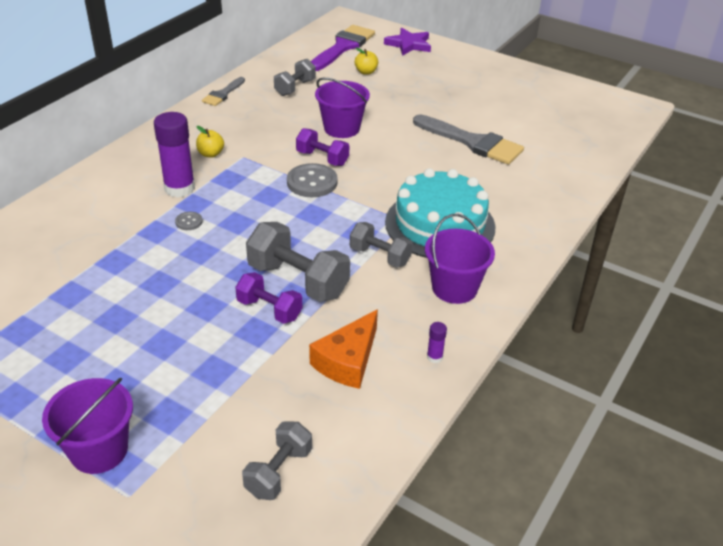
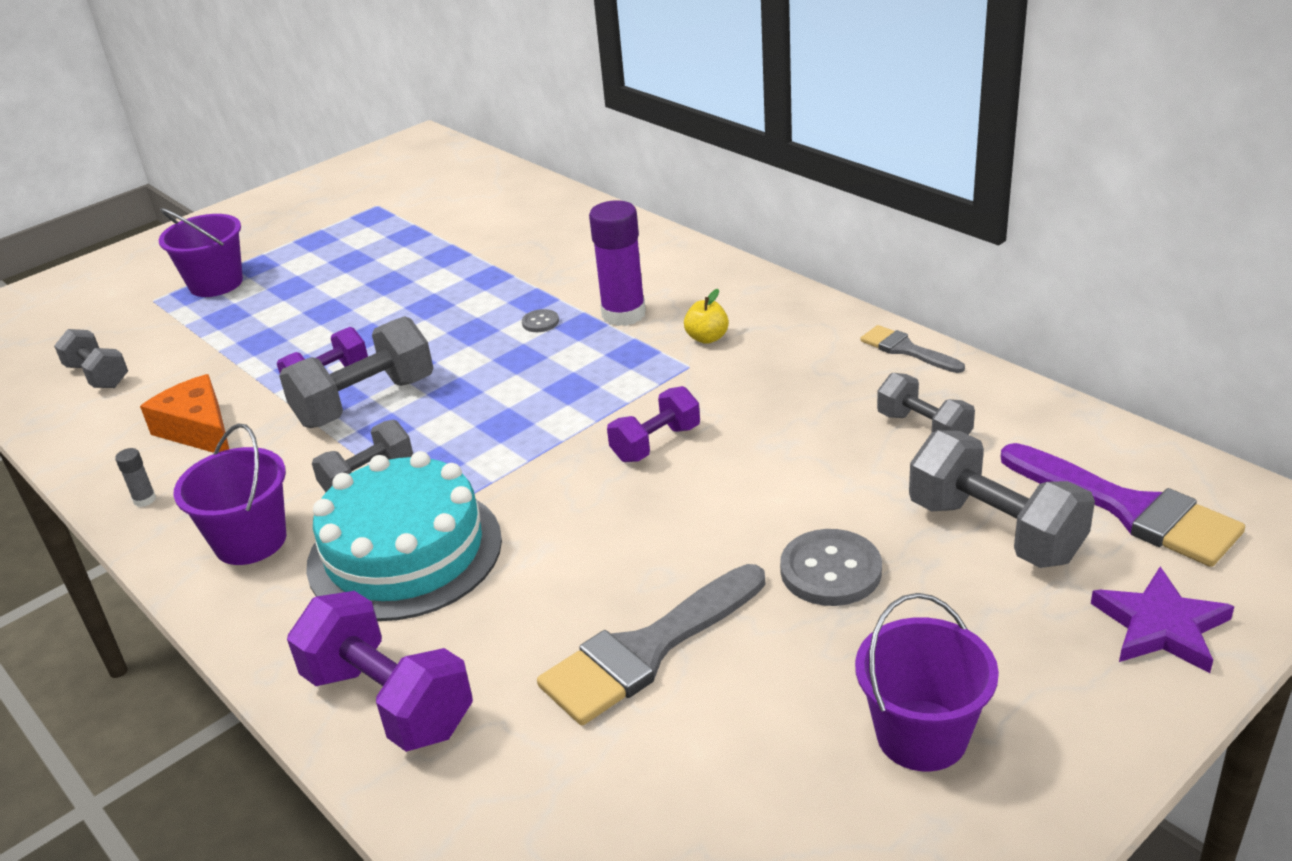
camera: 110 degrees right, 5 degrees down
grey button [287,163,338,197] -> grey button moved to [780,529,882,606]
purple bucket [315,78,370,138] -> purple bucket moved to [855,593,999,772]
yellow apple [355,48,378,75] -> grey dumbbell [909,430,1095,568]
purple glue stick [427,322,447,363] -> grey glue stick [115,448,156,507]
none -> purple dumbbell [287,591,473,752]

